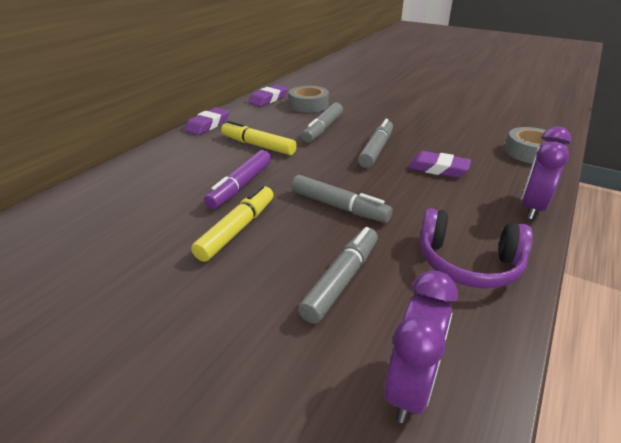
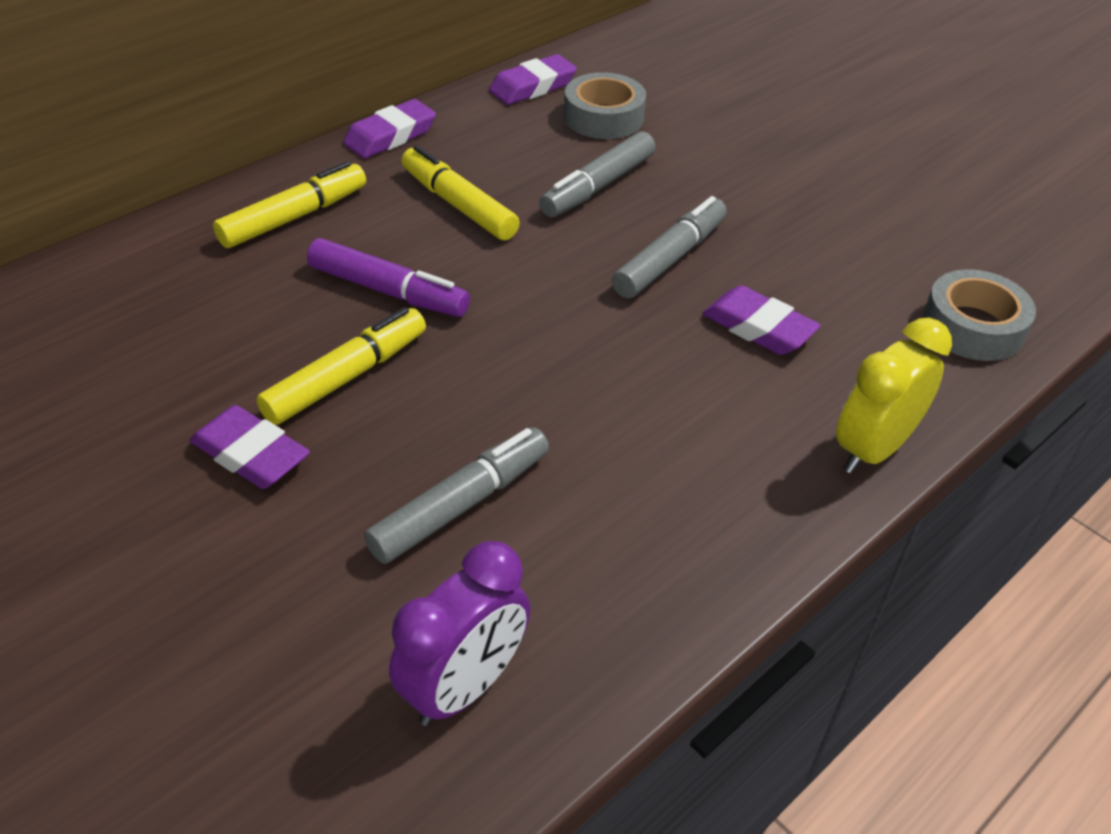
camera: 15 degrees right, 10 degrees up
purple marker [204,150,271,209] -> purple marker turned 105 degrees counterclockwise [307,238,470,317]
grey marker [291,175,393,223] -> none
purple headphones [419,208,533,289] -> none
purple clock [521,126,571,219] -> yellow clock [836,318,952,474]
none -> purple eraser [190,405,310,489]
none -> yellow marker [213,161,366,248]

